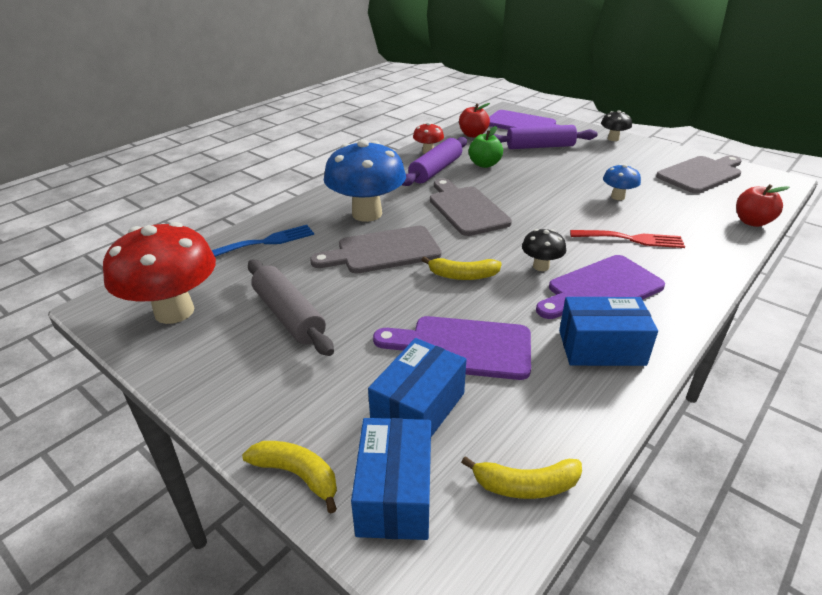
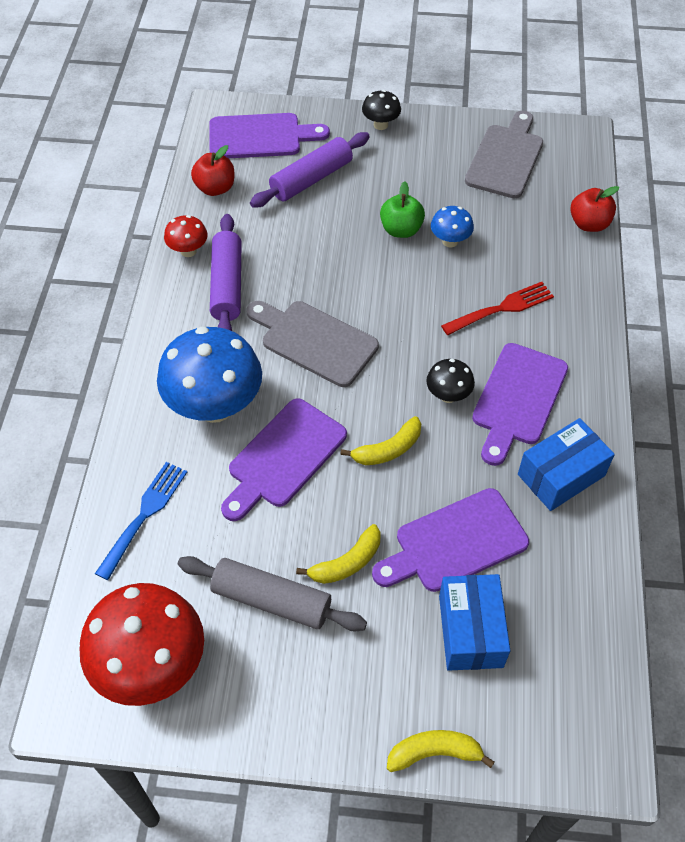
camera: 35 degrees left, 20 degrees up
grey cutting board [310,226,442,273] -> purple cutting board [221,398,347,521]
blue box [351,418,431,540] -> none
yellow banana [461,456,582,499] -> yellow banana moved to [296,524,381,584]
green apple [469,126,503,168] -> green apple moved to [380,181,425,238]

